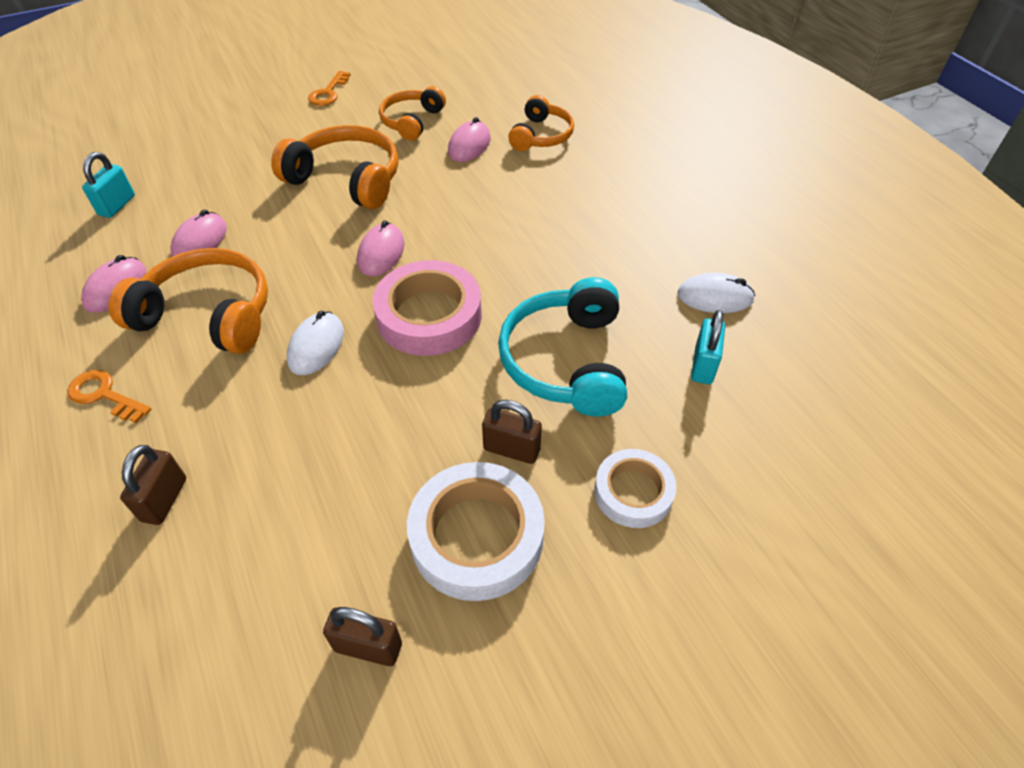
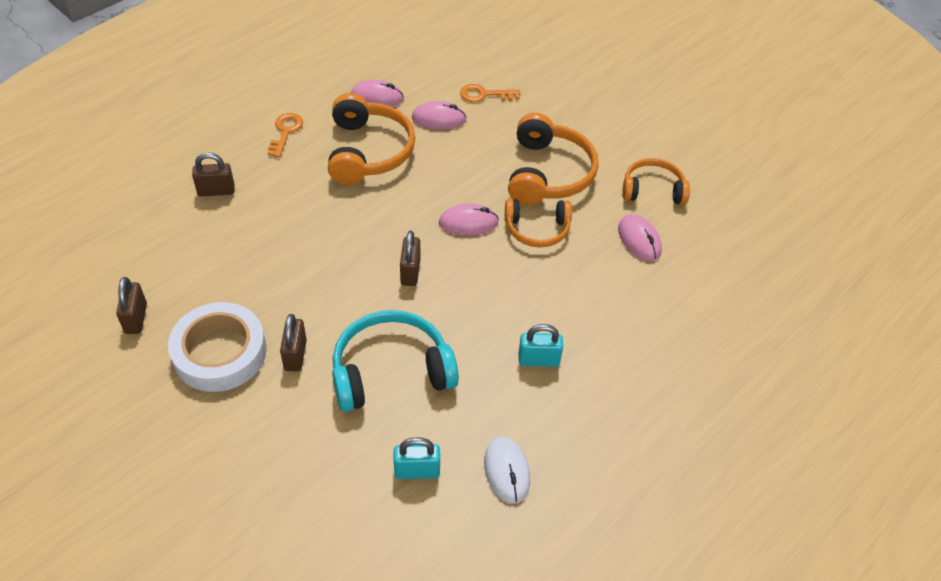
camera: 70 degrees right, 0 degrees up
turquoise padlock [82,152,135,218] -> turquoise padlock moved to [518,324,563,367]
white mouse [287,311,344,375] -> none
orange key [308,71,351,106] -> orange key moved to [460,84,520,103]
pink tape [372,260,482,356] -> brown padlock [400,231,421,286]
pink mouse [448,117,491,162] -> pink mouse turned 60 degrees clockwise [618,214,662,261]
orange headphones [508,95,574,151] -> orange headphones moved to [505,199,572,247]
white tape [594,449,677,528] -> none

